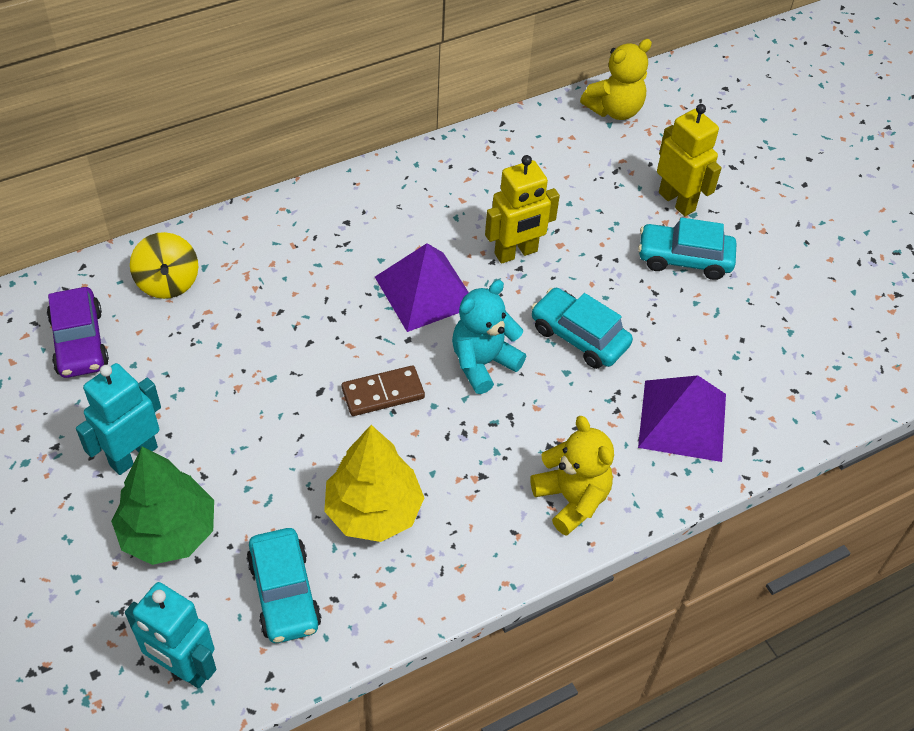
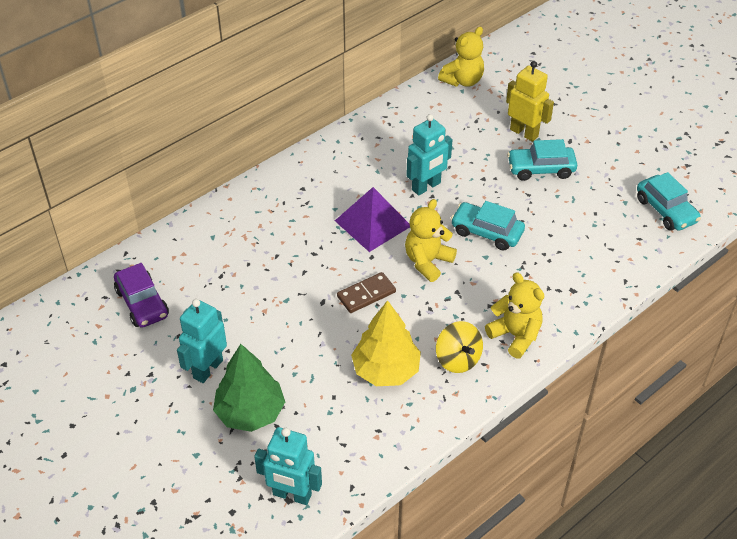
camera: 10 degrees left, 5 degrees down
yellow spinning top [130,232,198,299] -> yellow spinning top moved to [436,321,483,373]
turquoise car [247,528,321,643] -> turquoise car moved to [637,172,701,231]
turquoise teddy bear [452,280,526,394] -> yellow teddy bear [405,199,457,282]
yellow robot [485,155,560,264] -> turquoise robot [406,114,453,196]
purple pyramid [638,375,726,462] -> none

